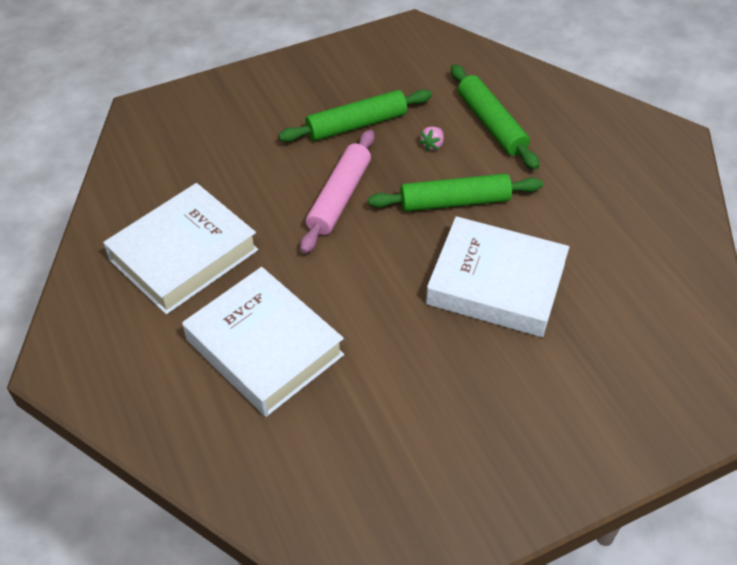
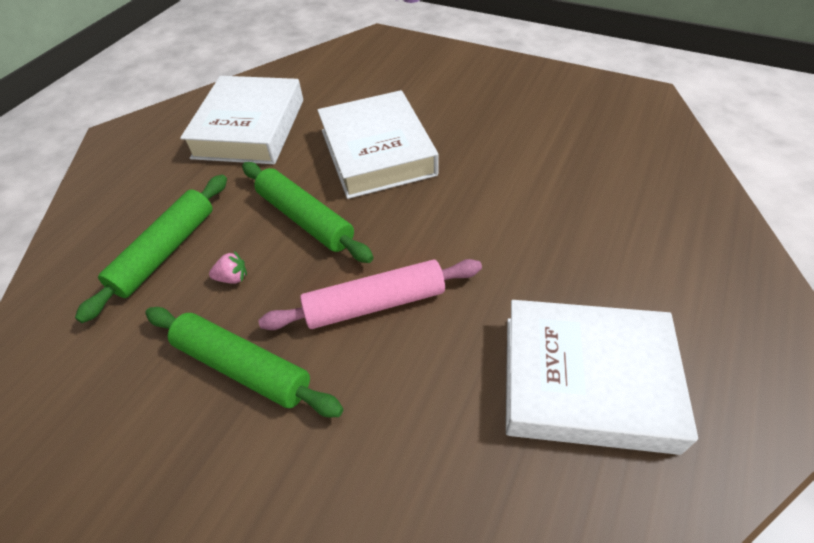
camera: 125 degrees left, 0 degrees up
white book [182,267,344,417] -> white book moved to [180,76,303,164]

